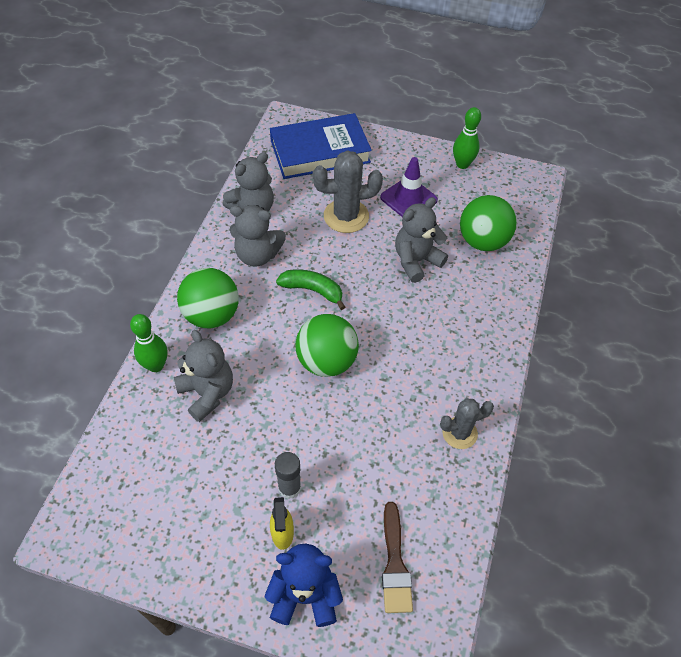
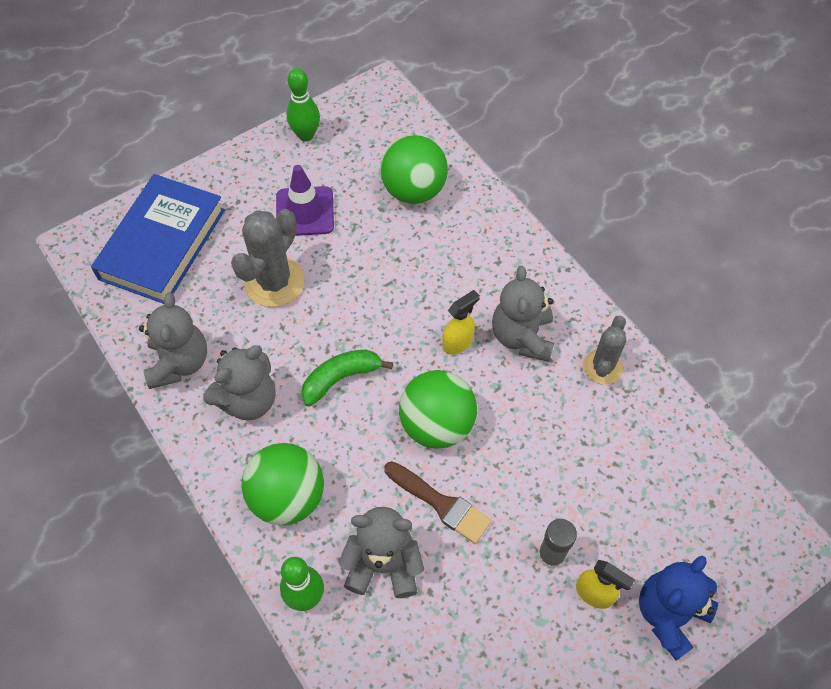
camera: 50 degrees left, 5 degrees up
brown brush [382,502,413,613] -> brown brush moved to [384,461,492,544]
grey teddy bear [395,197,448,283] -> grey teddy bear moved to [492,266,554,362]
none -> yellow spray bottle [442,290,480,355]

